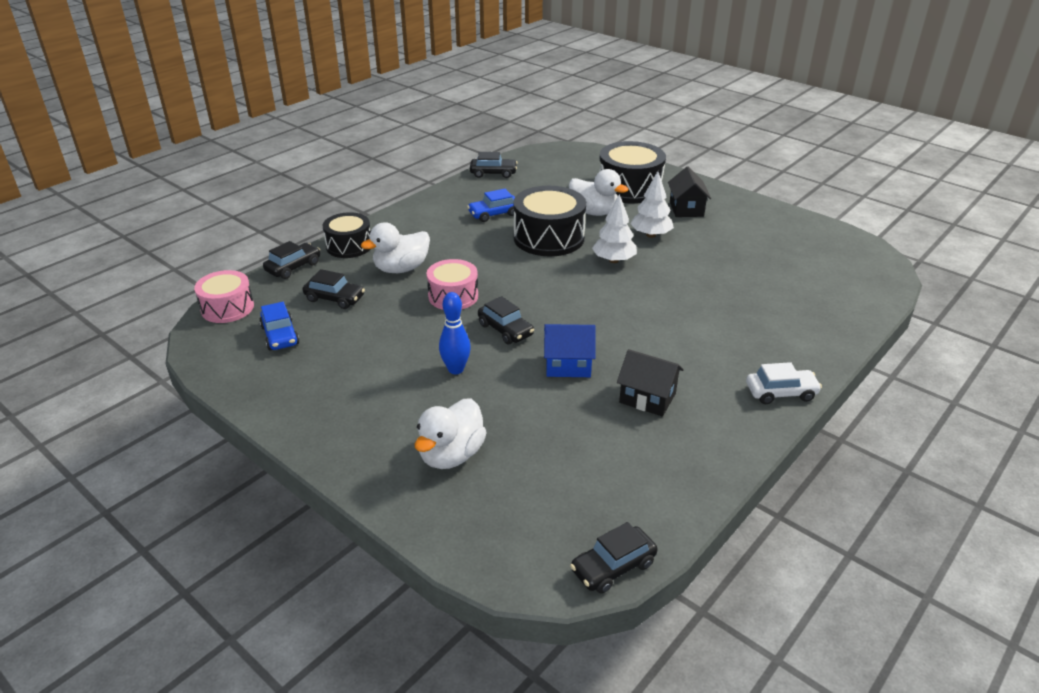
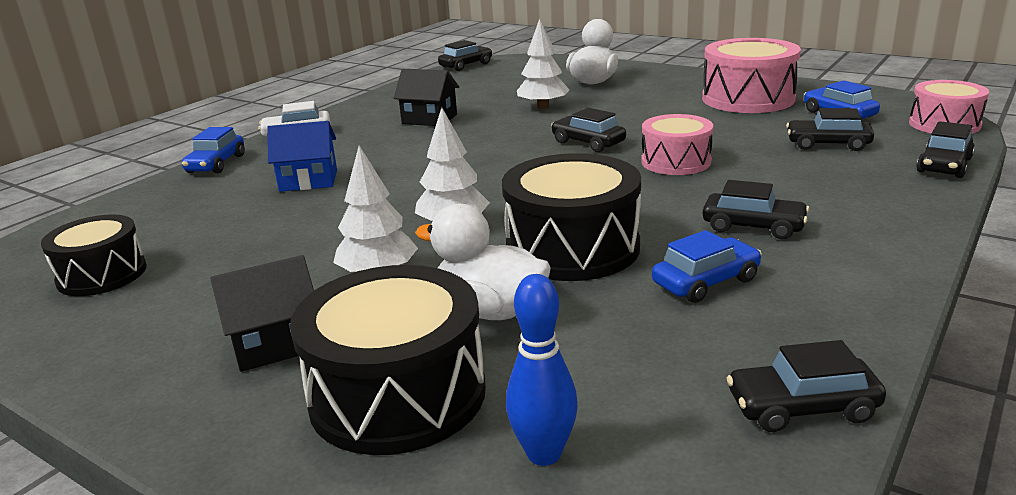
camera: 175 degrees right, 10 degrees down
black drum [323,212,370,258] -> black drum moved to [41,214,147,296]
white duck [361,222,430,273] -> none
blue bowling pin [439,292,471,374] -> blue bowling pin moved to [506,274,578,466]
blue house [544,324,596,377] -> blue house moved to [267,121,337,192]
black house [668,167,711,217] -> black house turned 75 degrees clockwise [210,255,314,372]
none -> blue car [182,127,245,173]
none -> white tree [517,19,569,109]
none -> pink drum [702,38,801,113]
none -> black car [703,180,810,239]

